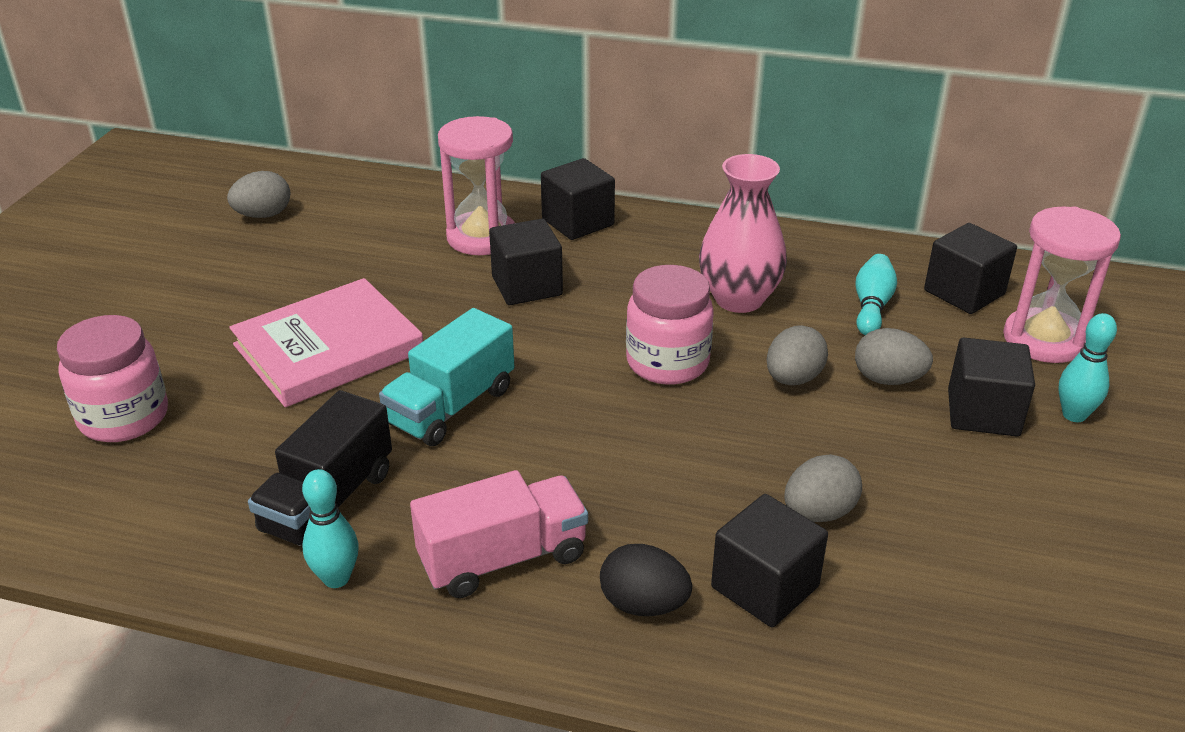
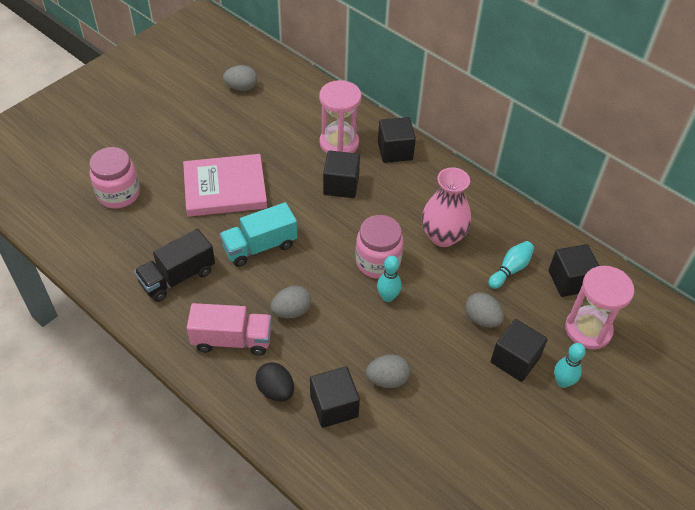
camera: 25 degrees right, 15 degrees up
turquoise bowling pin [302,469,359,588] -> turquoise bowling pin moved to [377,256,402,302]
grey egg [767,325,828,385] -> grey egg moved to [270,286,311,319]

